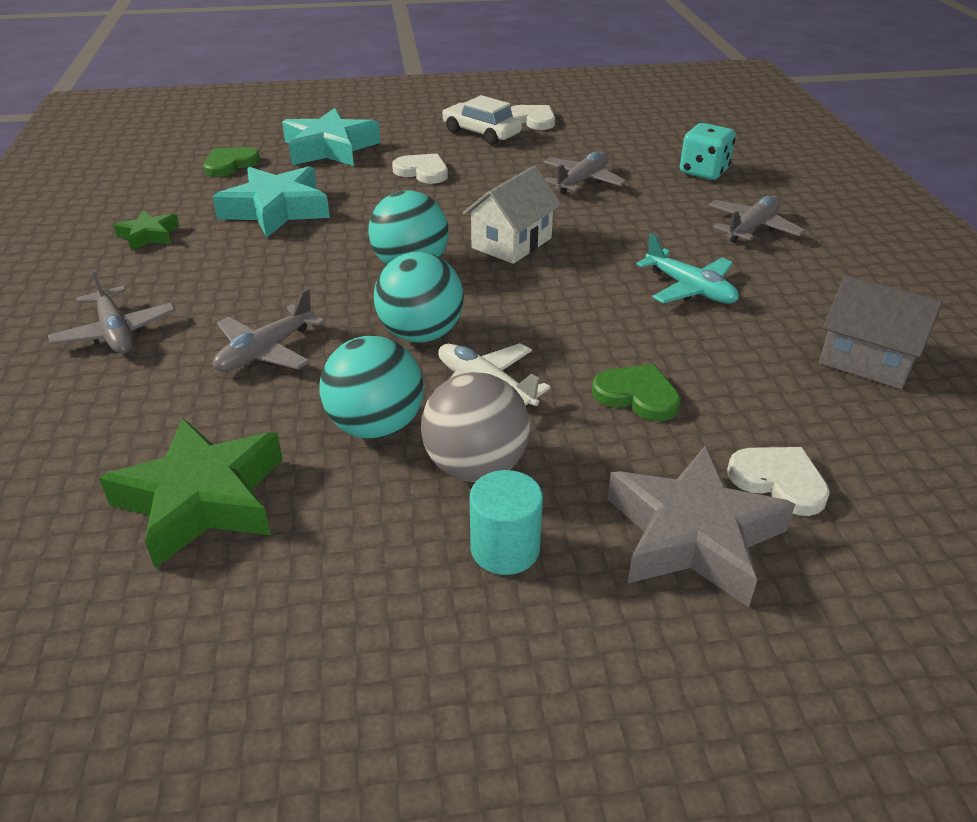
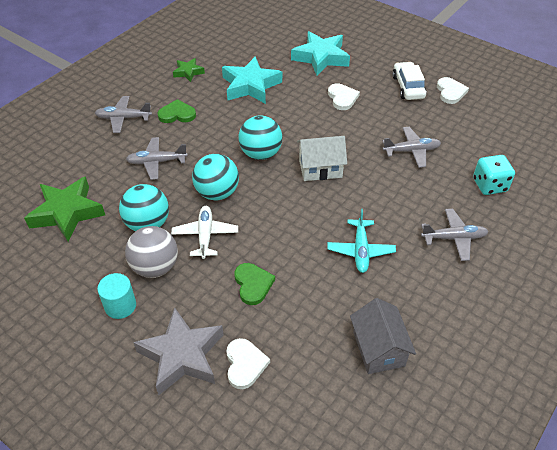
camera: 45 degrees right, 10 degrees up
grey plane [48,269,176,354] -> grey plane turned 75 degrees clockwise [95,96,152,133]
green heart [203,147,260,177] -> green heart moved to [158,99,196,123]

